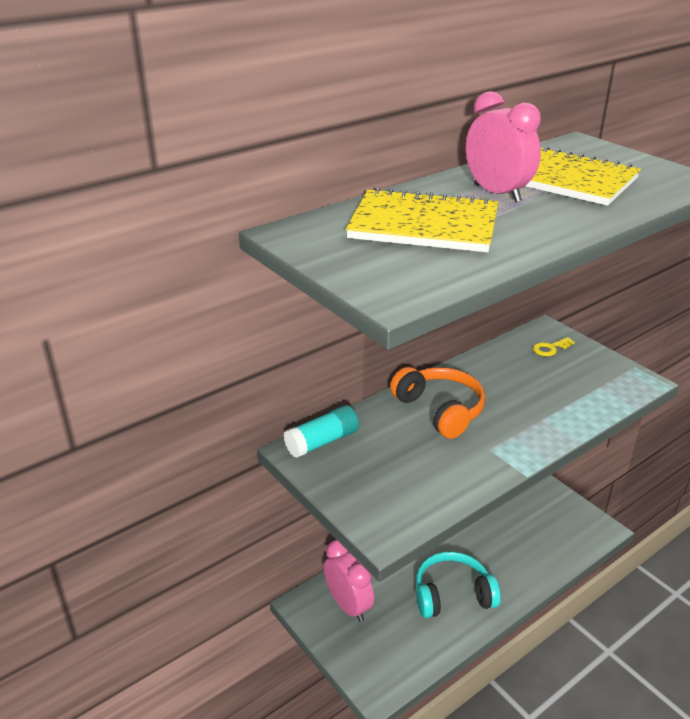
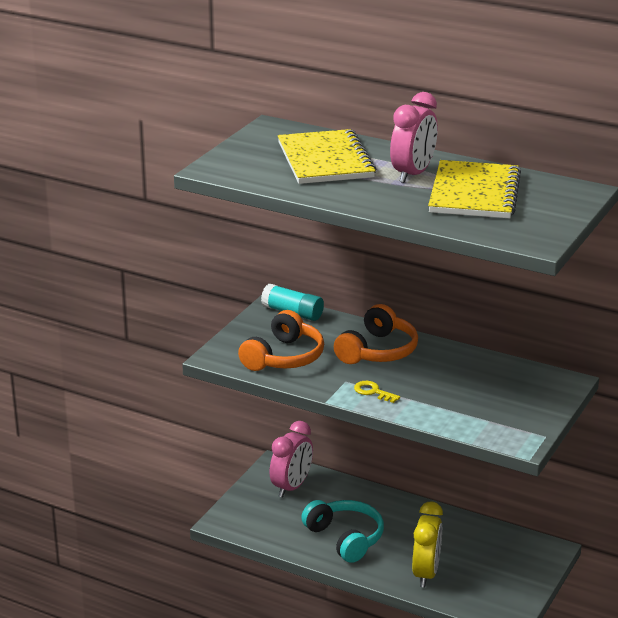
camera: 65 degrees right, 5 degrees down
yellow key [533,337,575,356] -> yellow key moved to [354,381,400,403]
none -> orange headphones [238,310,324,371]
none -> yellow clock [412,502,443,587]

